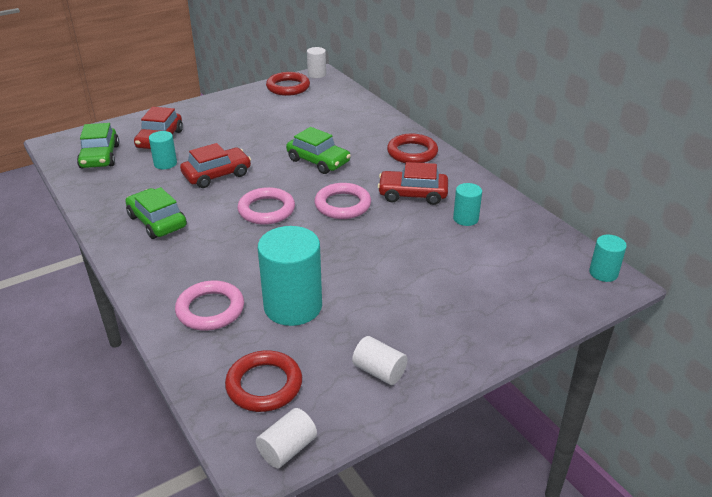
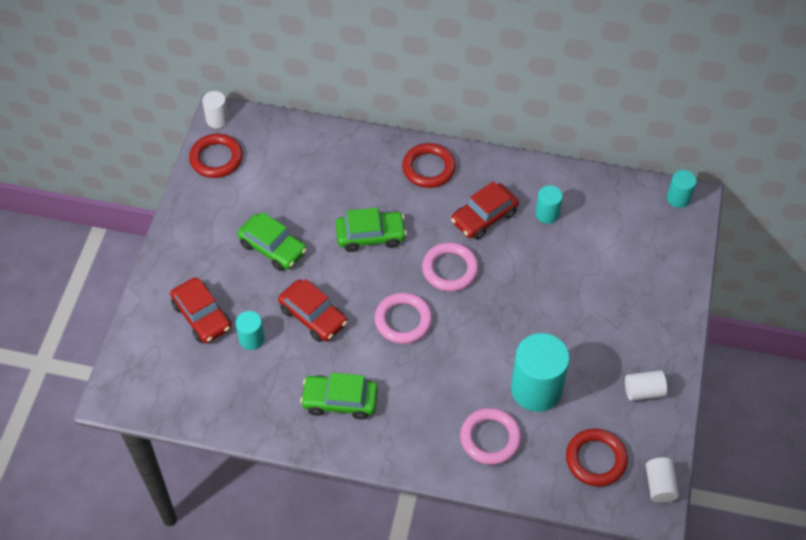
camera: 45 degrees left, 20 degrees up
green car [77,123,119,168] -> green car moved to [237,212,307,271]
red car [180,143,251,188] -> red car turned 120 degrees clockwise [278,279,347,342]

